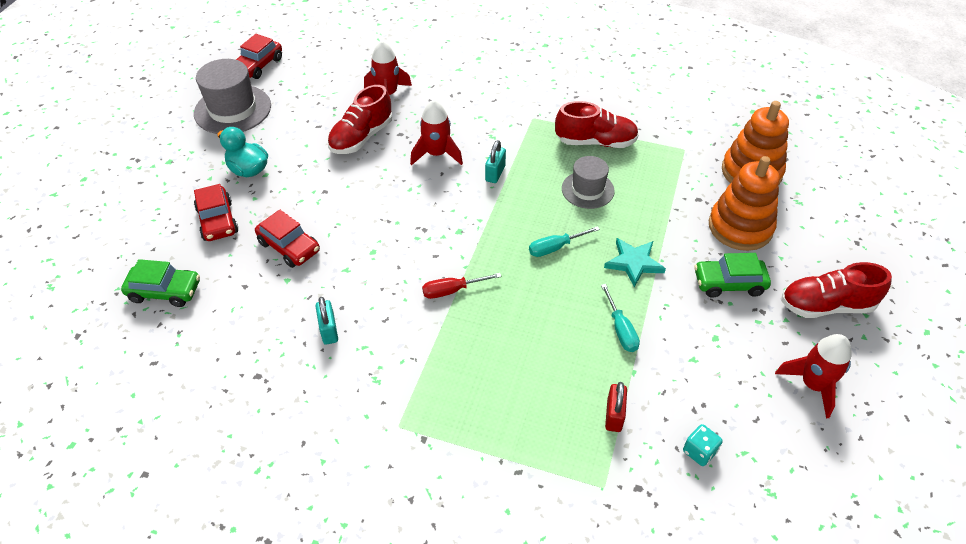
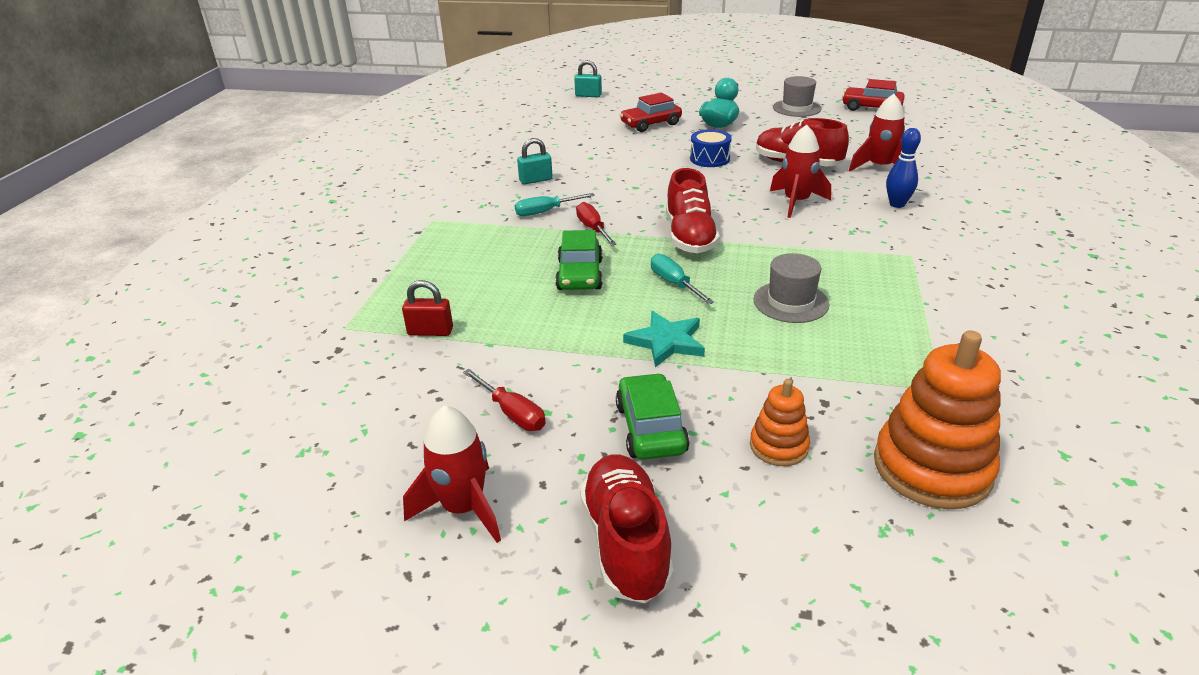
camera: 85 degrees right, 15 degrees down
green car [121,259,200,307] -> green car moved to [555,230,603,290]
grey hat [194,59,271,134] -> grey hat [773,76,821,117], size x0.63
red car [255,210,320,268] -> none
turquoise padlock [485,140,506,183] -> turquoise padlock moved to [574,60,602,97]
red shoe [555,101,639,148] -> red shoe moved to [666,168,720,253]
turquoise screwdriver [601,284,640,352] -> turquoise screwdriver moved to [515,193,595,216]
turquoise dice [683,424,723,466] -> none
orange stacking toy [709,156,779,251] -> orange stacking toy [750,379,810,466], size x0.53
none -> red screwdriver [463,369,546,431]
none -> blue drum [690,129,732,167]
none -> blue bowling pin [886,128,921,208]

